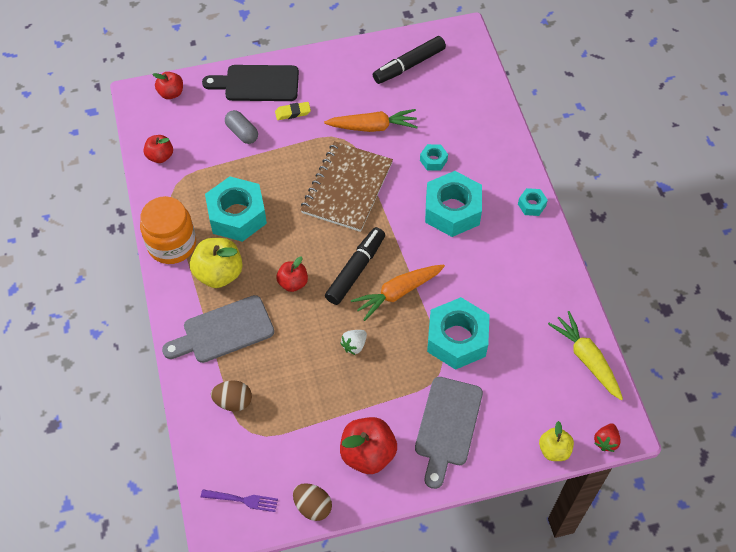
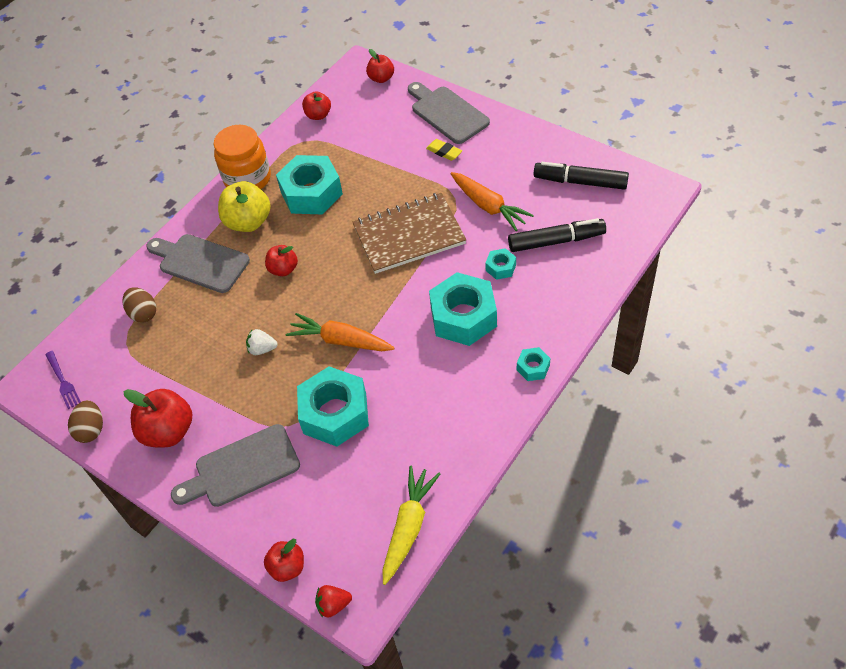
camera: 55 degrees right, 5 degrees down
black cutting board [202,65,299,101] -> grey cutting board [408,82,490,144]
grey capsule [225,110,258,144] -> none
black marker [325,227,385,305] -> black marker moved to [508,218,606,252]
yellow apple [539,421,574,461] -> red apple [264,539,304,582]

